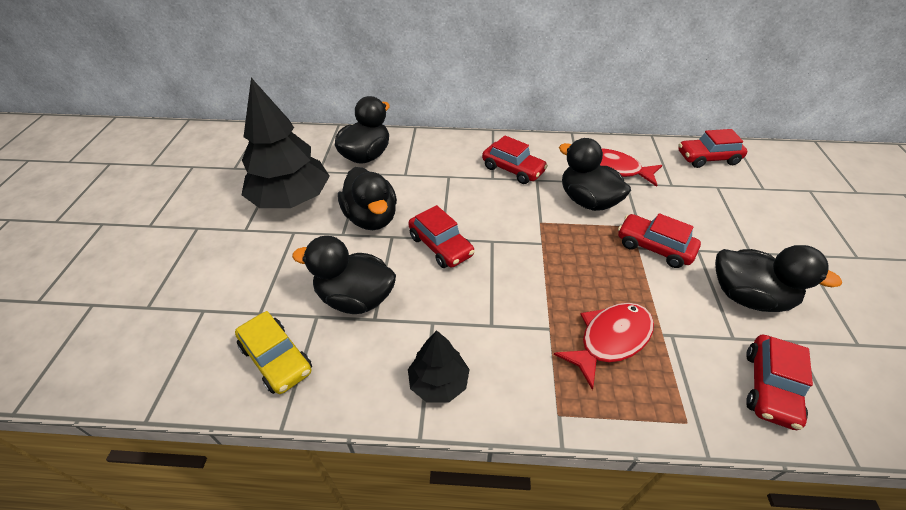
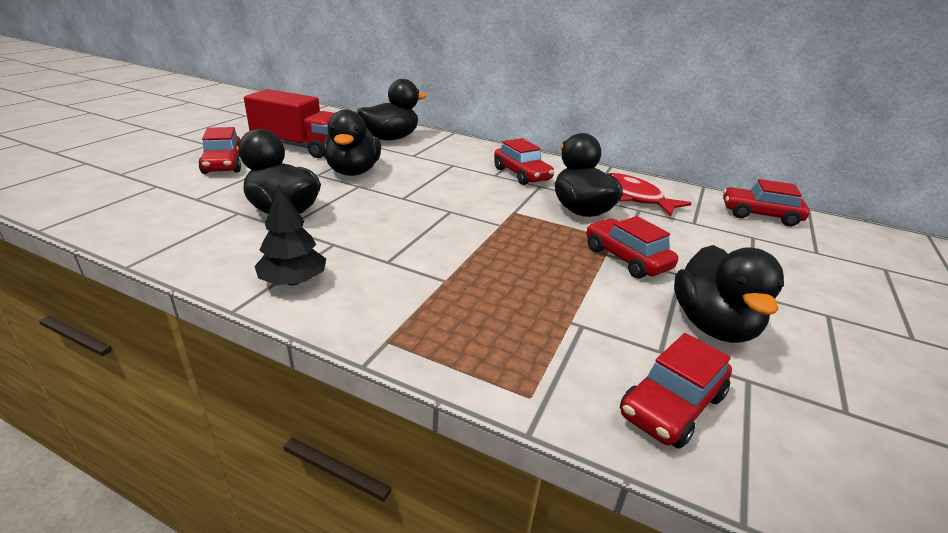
camera: 20 degrees right, 15 degrees down
yellow car [235,311,312,394] -> none
black tree [242,78,330,208] -> red truck [244,89,334,158]
red car [408,205,475,268] -> red car moved to [198,127,241,174]
red fish [554,303,654,390] -> none
black duck [715,245,842,312] -> black duck turned 45 degrees clockwise [674,245,784,343]

